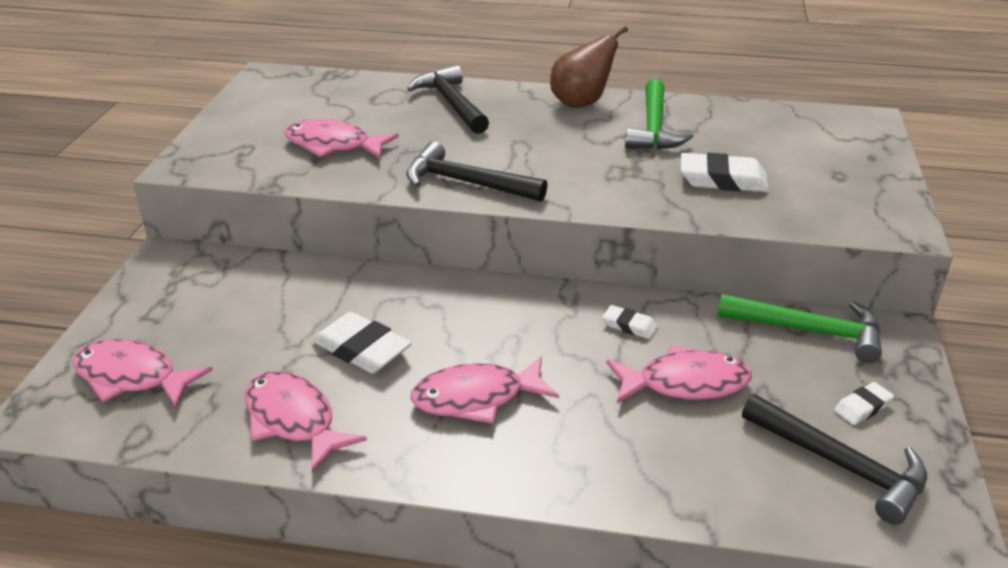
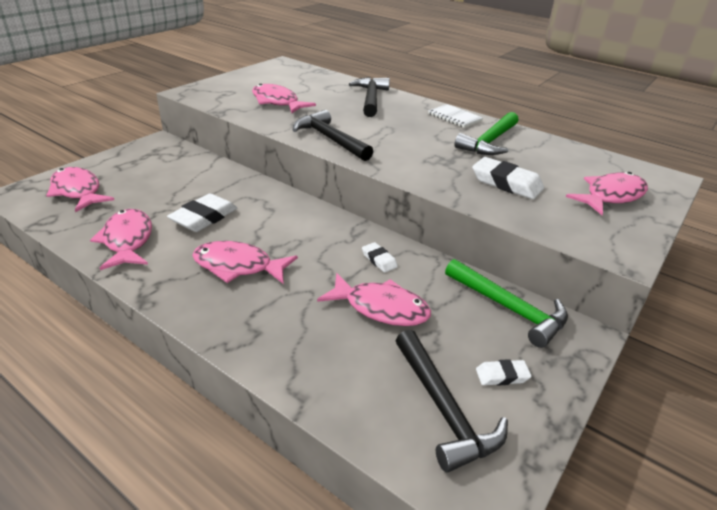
camera: 25 degrees right, 0 degrees up
white eraser [312,312,412,373] -> white eraser turned 60 degrees clockwise [167,193,237,232]
brown pear [550,26,628,108] -> white notebook [428,104,483,128]
none -> pink fish [566,172,648,215]

